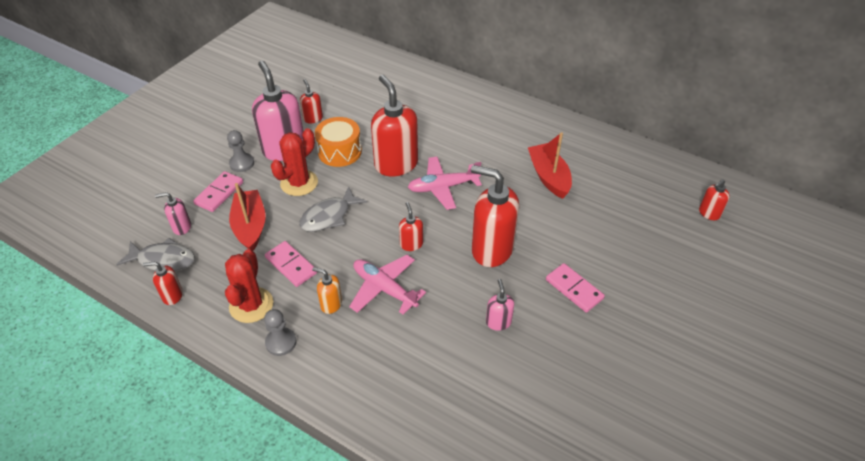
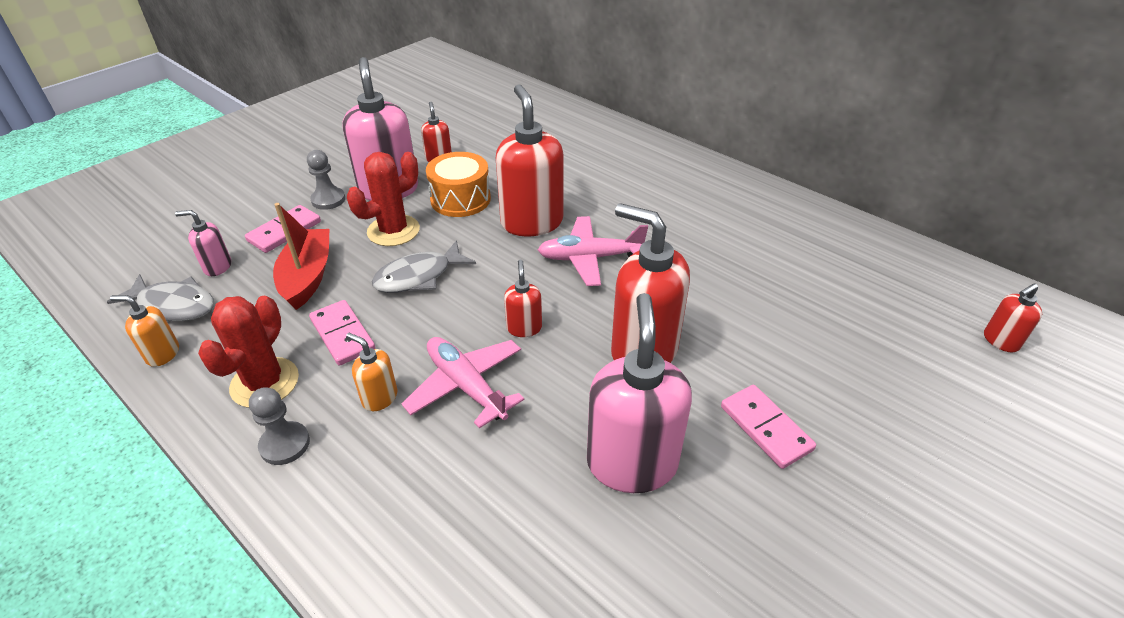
camera: 10 degrees right, 5 degrees down
red soap dispenser [143,261,183,305] -> orange soap dispenser [110,295,179,367]
pink soap dispenser [486,279,514,331] -> pink soap dispenser [587,293,692,493], size x2.12
red boat [528,132,572,199] -> none

